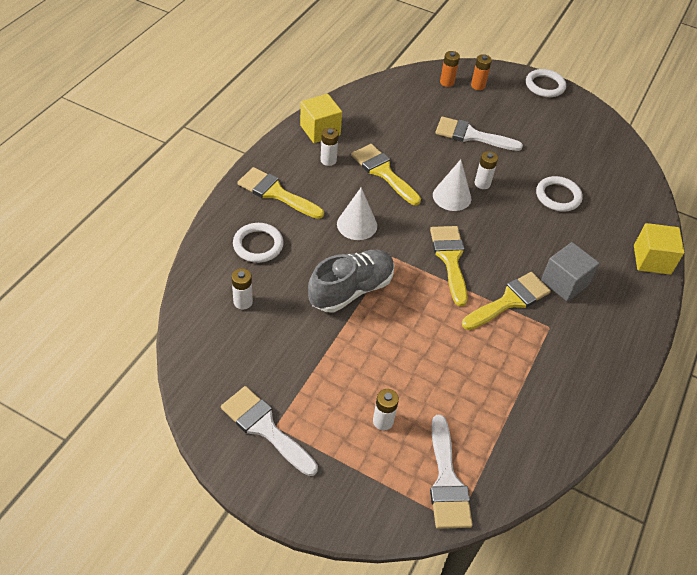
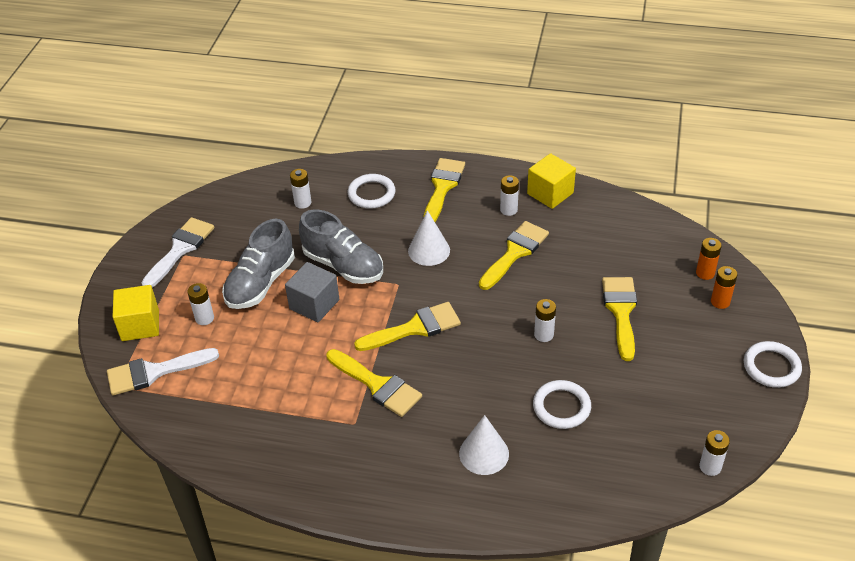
camera: 80 degrees right, 5 degrees down
white cone [433,159,471,211] -> white cone moved to [459,415,509,475]
white brush [435,117,523,151] -> yellow brush [602,277,637,361]
grey cube [541,242,599,302] -> grey cube moved to [285,262,339,322]
yellow cube [634,223,684,275] -> yellow cube moved to [113,285,159,341]
none -> grey shoe [222,219,295,309]
none -> white battery [699,430,730,476]

